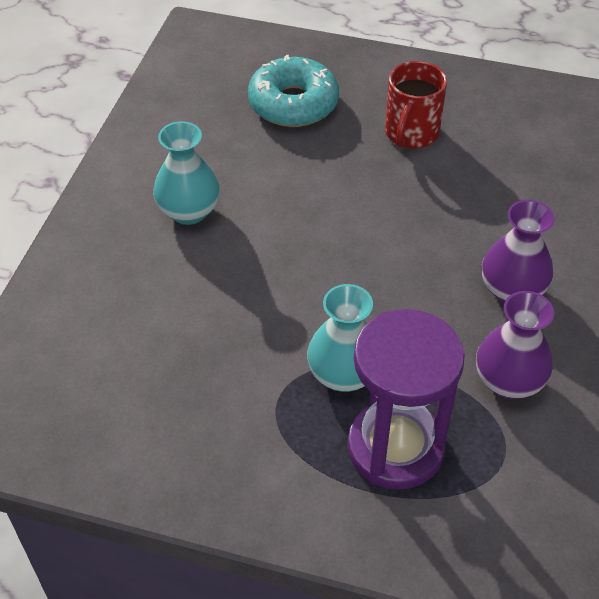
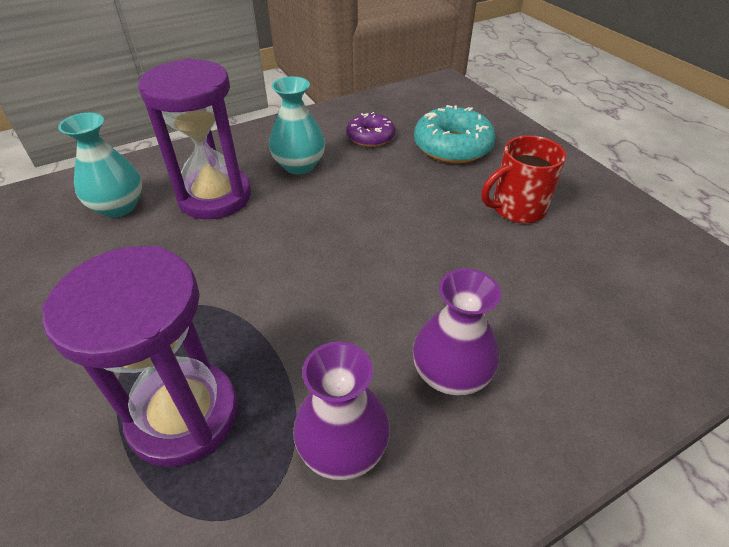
camera: 45 degrees right, 5 degrees down
turquoise vase [307,284,373,392] -> turquoise vase moved to [58,113,142,218]
none -> purple hourglass [138,58,251,219]
none -> purple donut [347,112,395,147]

